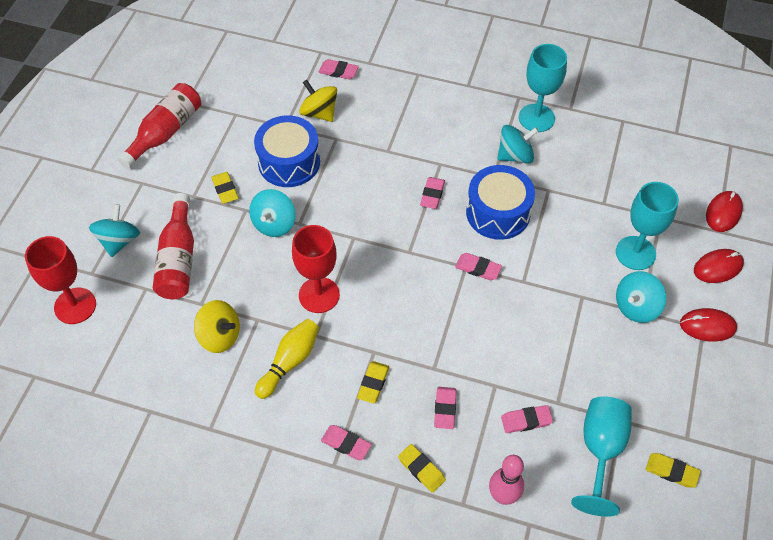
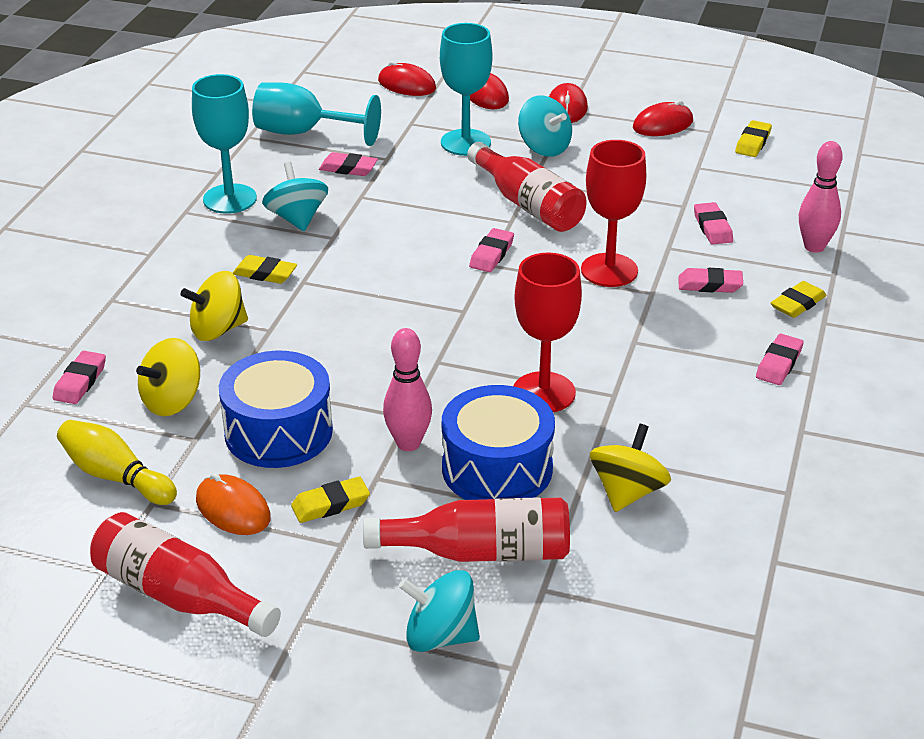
camera: 90 degrees left, 20 degrees down
red goblet [25,236,96,324] -> red goblet moved to [581,140,646,287]
turquoise spinning top [249,189,296,237] -> pink bowling pin [383,328,432,451]
yellow bowling pin [255,319,319,399] -> yellow bowling pin moved to [57,420,177,505]
yellow eraser [357,361,389,404] -> yellow eraser moved to [233,255,297,284]
pink eraser [420,177,445,209] -> pink eraser moved to [319,152,378,176]
blue drum [466,165,535,240] -> blue drum moved to [442,385,555,500]
turquoise goblet [571,396,632,517] -> turquoise goblet moved to [252,82,381,146]
none -> yellow spinning top [181,271,248,341]
none -> orange mouse [196,473,271,535]
none -> red bottle [467,142,587,232]
none -> red mouse [633,100,693,136]

